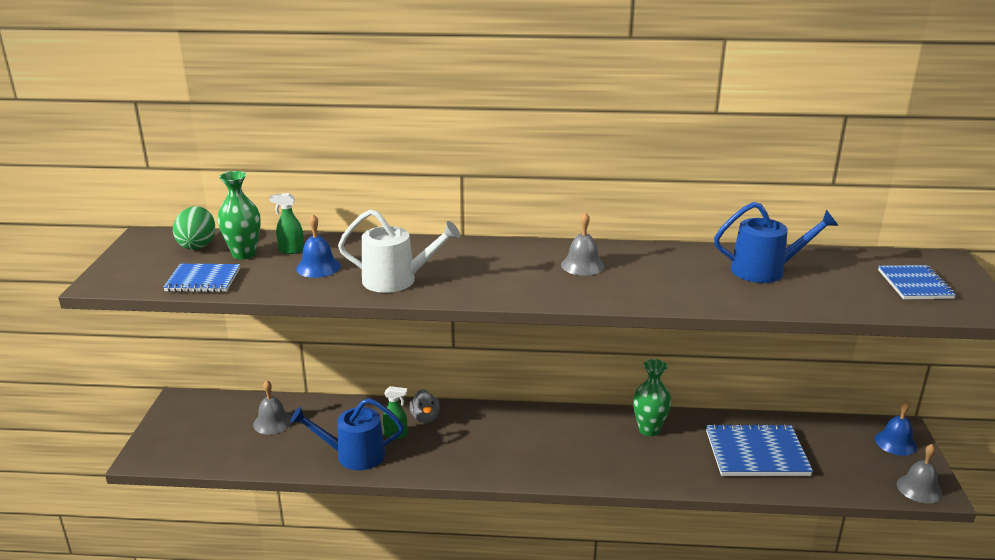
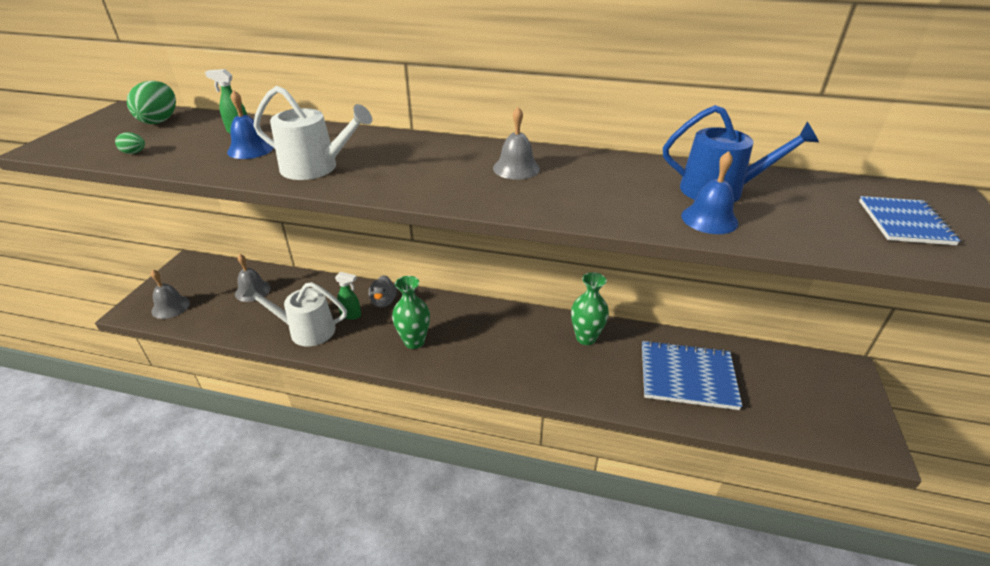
camera: 10 degrees right, 10 degrees up
blue notebook [163,264,240,292] -> green egg [115,132,145,154]
green vase [217,171,261,260] -> green vase moved to [392,276,430,349]
blue watering can [290,398,404,470] -> white watering can [242,282,347,346]
blue bell [875,400,917,456] -> blue bell moved to [681,151,738,234]
grey bell [897,444,942,504] -> grey bell moved to [151,270,190,319]

